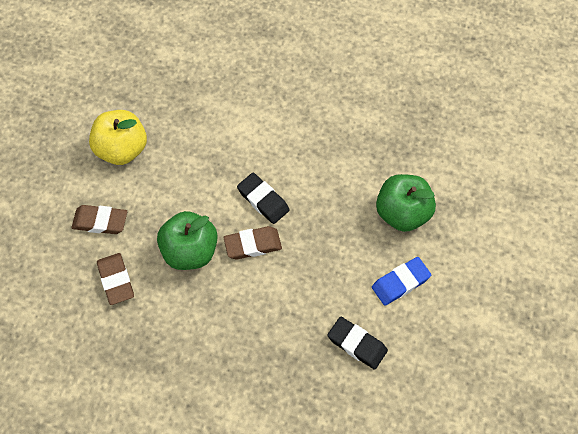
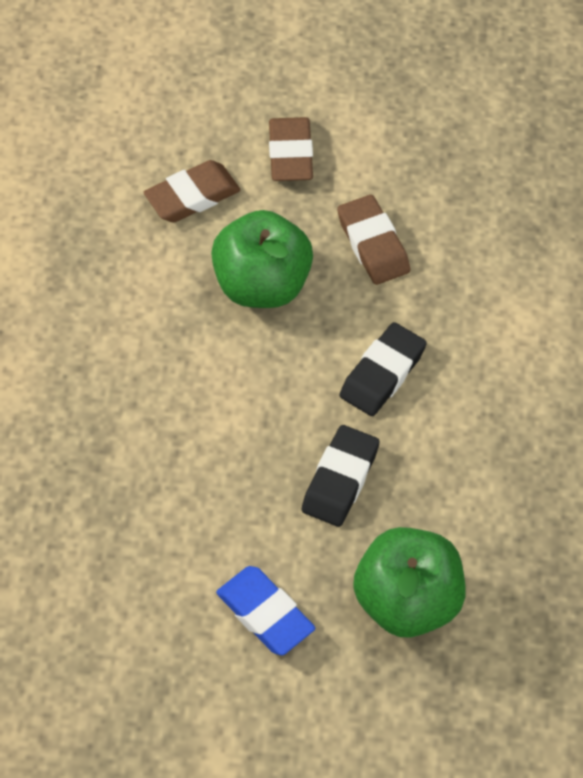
camera: 80 degrees right, 5 degrees down
yellow apple [89,110,147,165] -> none
brown eraser [224,226,282,259] -> brown eraser moved to [337,195,410,285]
black eraser [327,317,388,370] -> black eraser moved to [302,425,379,527]

